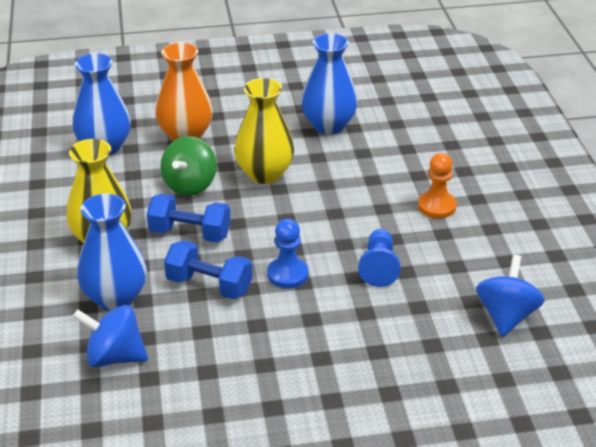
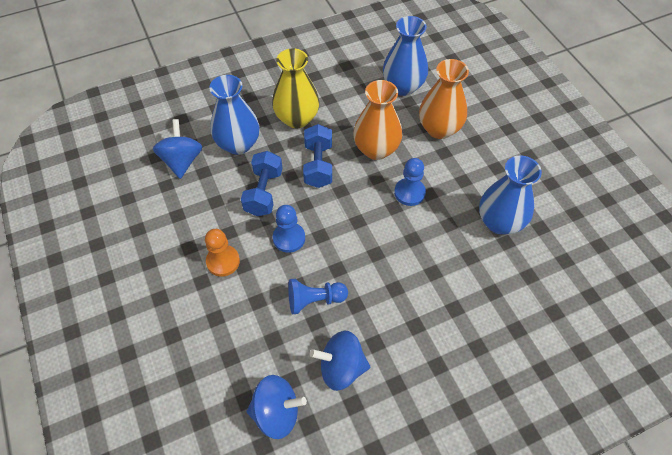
camera: 75 degrees right, 20 degrees up
green spinning top [161,136,217,196] -> orange vase [353,80,402,160]
yellow vase [234,78,294,184] -> blue pawn [394,158,426,206]
orange pawn [418,153,457,219] -> orange pawn moved to [205,229,240,277]
none -> blue spinning top [310,331,370,391]

